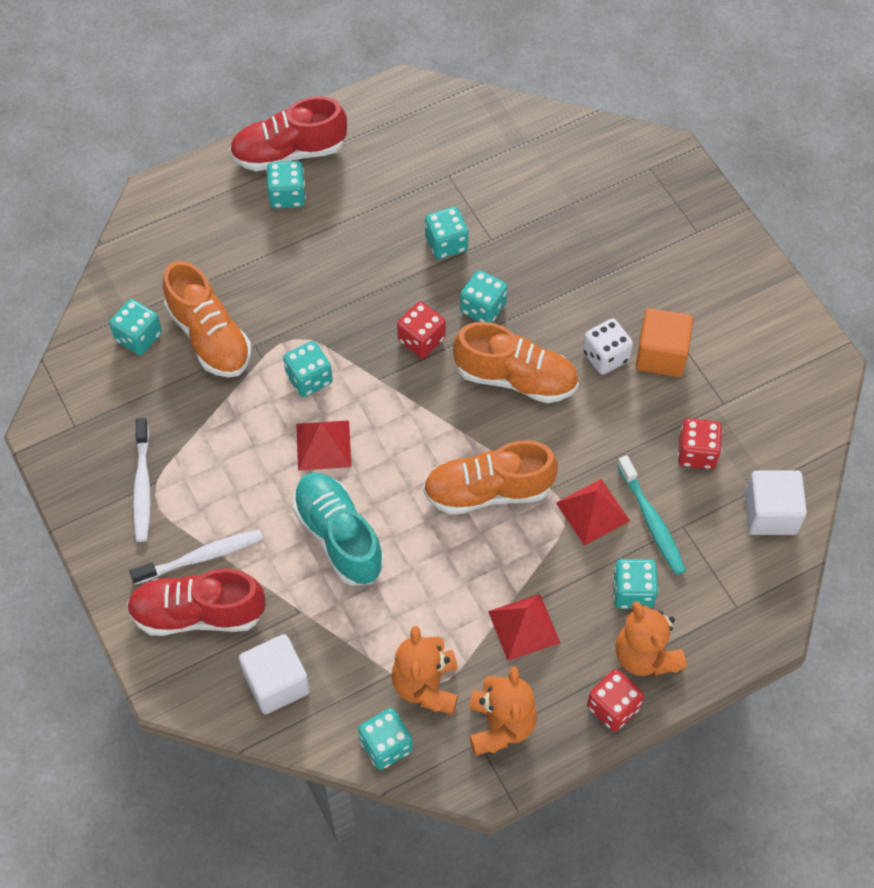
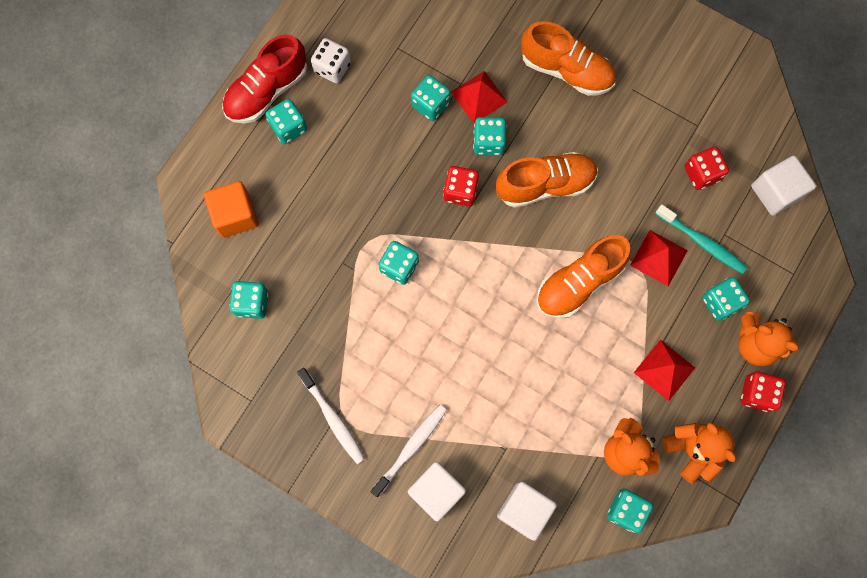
camera: 30 degrees left, 15 degrees up
red shoe [127,568,266,636] -> white cube [408,462,466,522]
orange shoe [163,261,251,378] -> orange shoe moved to [521,21,616,96]
turquoise shoe [292,473,384,586] -> none
red pyramid [296,420,352,471] -> red pyramid moved to [451,71,508,123]
white dice [583,318,633,375] -> white dice moved to [311,38,351,83]
orange cube [636,308,693,377] -> orange cube moved to [204,181,258,238]

